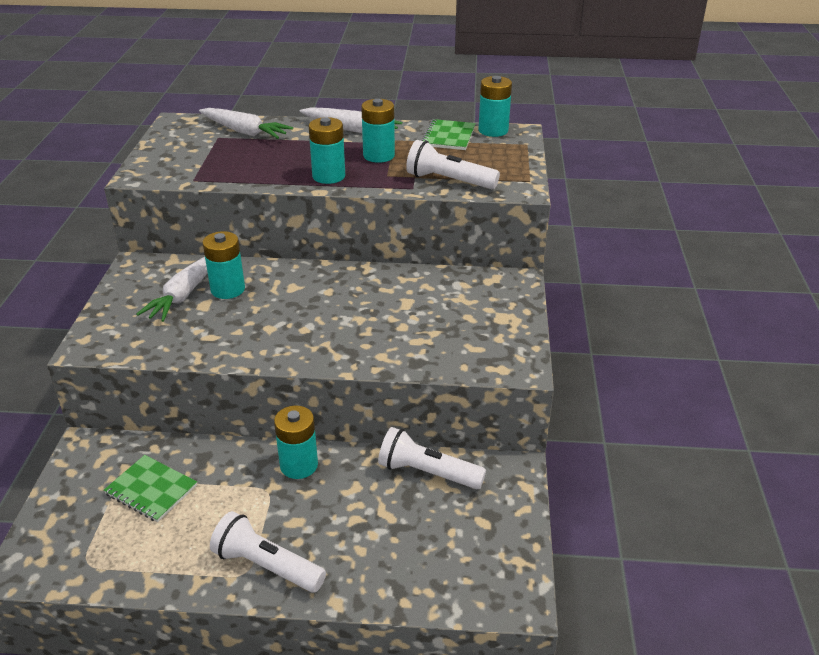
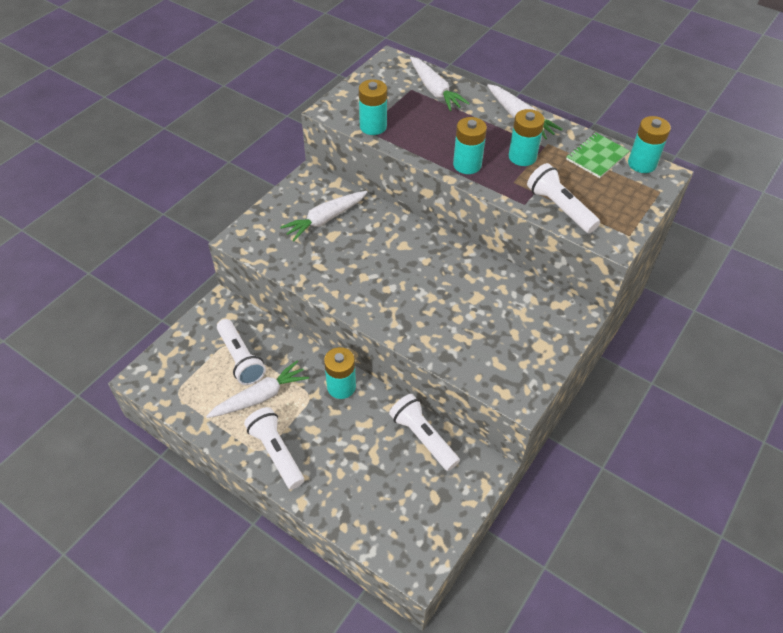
camera: 30 degrees right, 15 degrees up
green notebook [104,455,197,522] -> white flashlight [217,319,266,385]
turquoise battery [202,231,245,299] -> turquoise battery moved to [359,79,387,135]
none -> white carrot [206,360,309,418]

